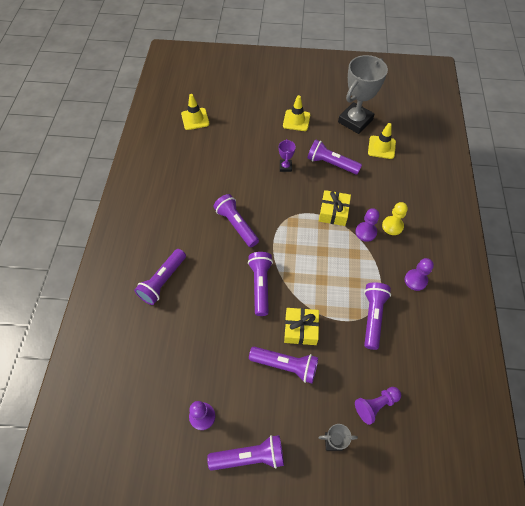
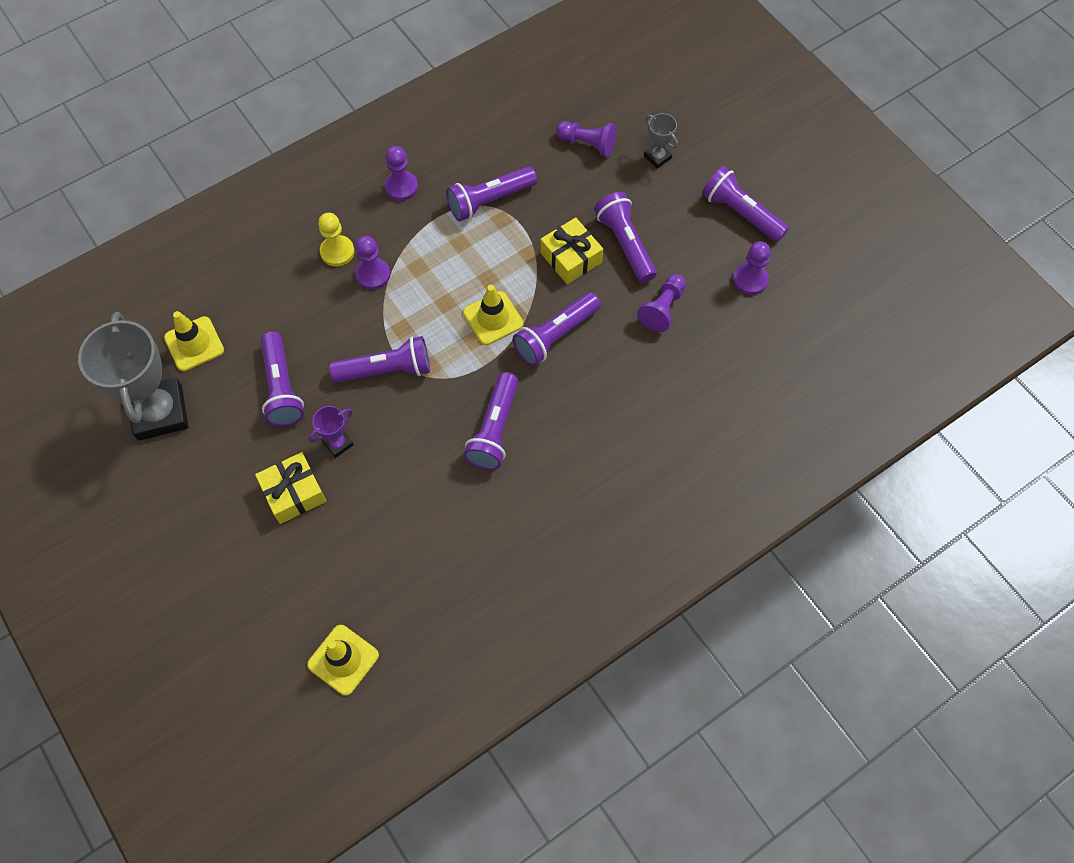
camera: 130 degrees left, 5 degrees up
purple flashlight [134,249,186,305] -> purple flashlight moved to [329,336,430,383]
yellow traffic cone [283,95,310,131] -> yellow traffic cone moved to [463,285,524,345]
yellow gift [319,190,351,226] -> yellow gift moved to [255,452,326,524]
grey trophy [338,55,388,134] -> grey trophy turned 75 degrees clockwise [78,312,188,441]
none -> purple pawn [637,274,686,332]

